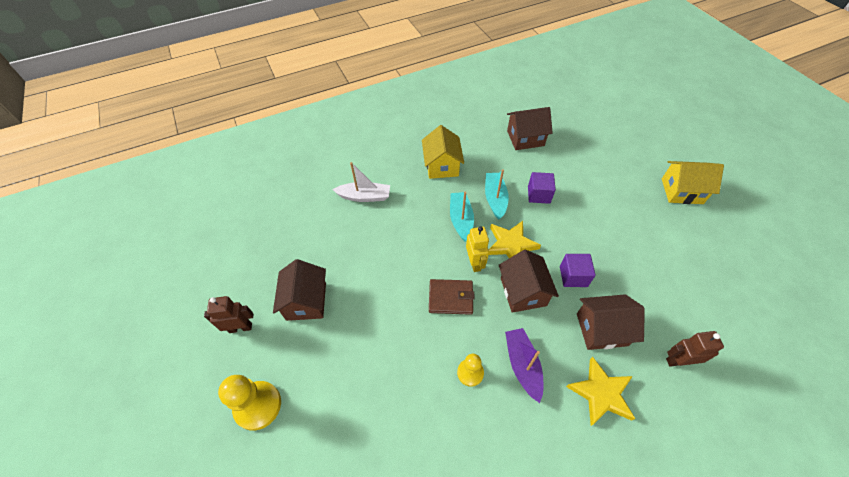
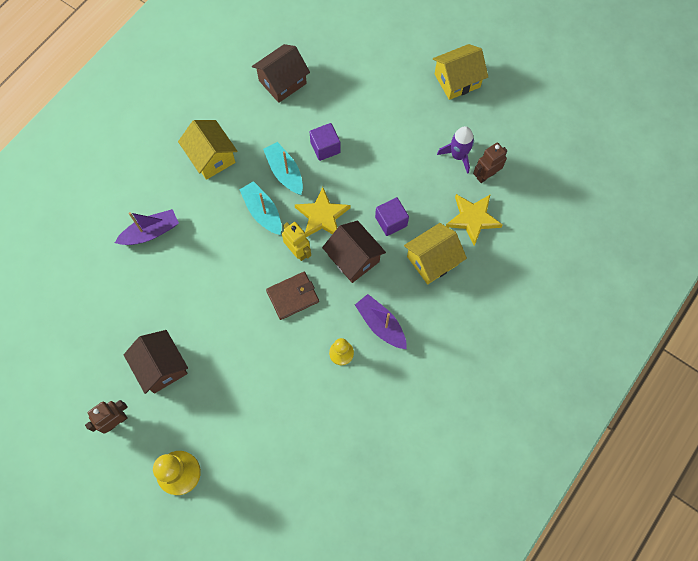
camera: 30 degrees left, 15 degrees up
white boat [332,162,390,202] -> purple boat [115,209,179,245]
yellow star [566,357,635,426] -> yellow star moved to [446,194,503,246]
brown house [577,294,645,350] -> yellow house [404,223,467,284]
brown robot [666,331,724,367] -> brown robot moved to [473,142,507,183]
none -> purple rocket [437,126,474,174]

